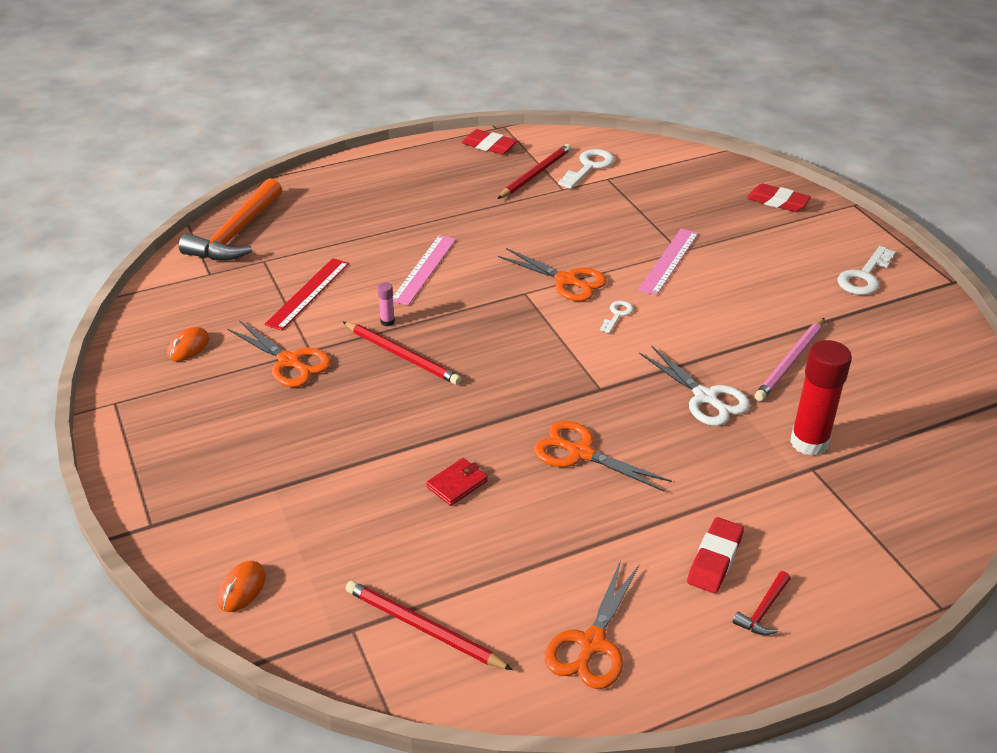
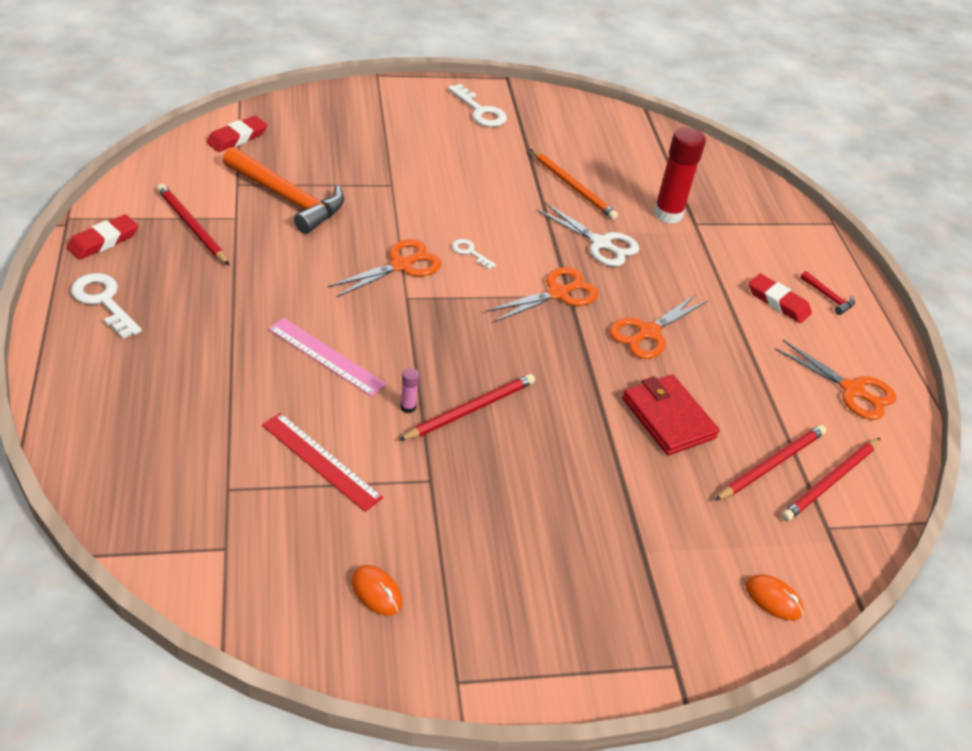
camera: 80 degrees left, 5 degrees up
orange hammer [179,178,282,260] -> orange hammer moved to [223,147,344,234]
orange scissors [227,320,331,387] -> orange scissors moved to [486,267,599,322]
red wallet [426,458,488,506] -> red wallet [622,374,720,455], size x1.78
white key [558,149,614,189] -> white key moved to [71,273,142,339]
pink ruler [638,228,699,295] -> none
white scissors [639,345,750,426] -> white scissors turned 60 degrees clockwise [536,203,639,267]
red eraser [747,184,811,212] -> red eraser moved to [207,116,267,152]
pink pencil [755,318,824,401] -> orange pencil [530,149,618,220]
none -> red pencil [714,425,826,501]

